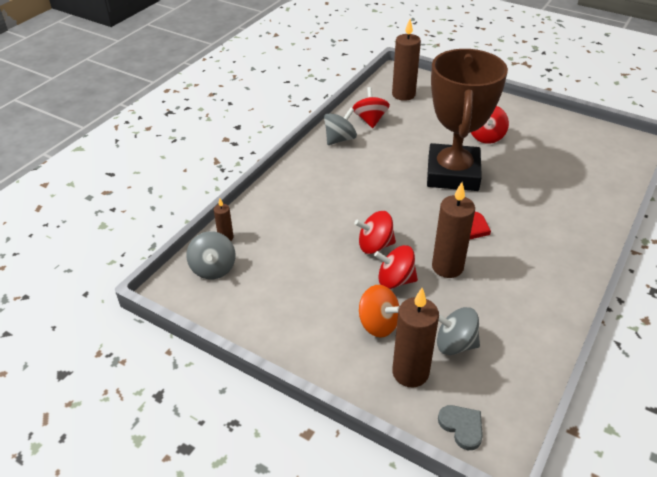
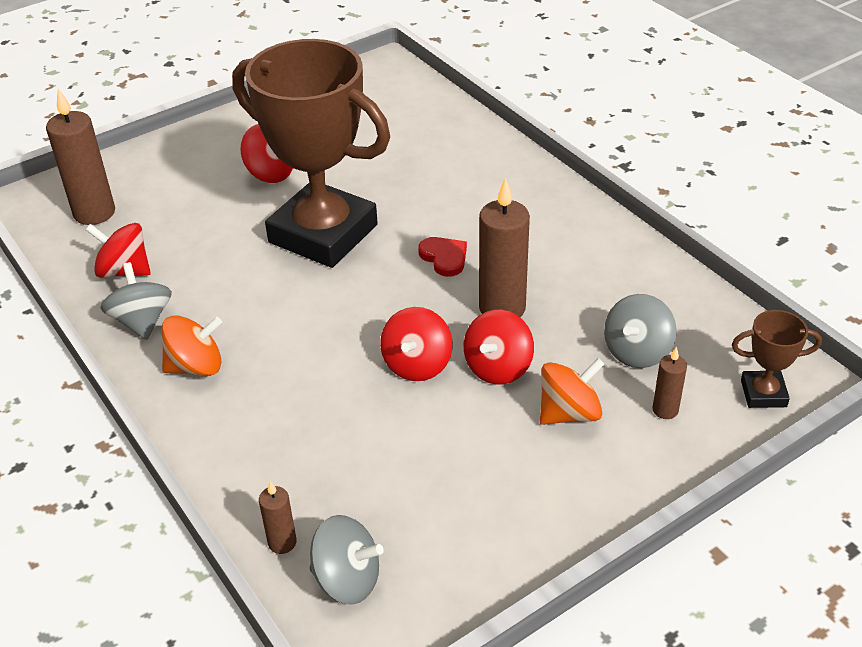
camera: 65 degrees left, 0 degrees up
brown candle [392,288,439,387] -> brown candle [652,346,687,419], size x0.51
grey heart [438,405,483,450] -> brown trophy [732,310,822,408]
none -> orange spinning top [161,315,222,376]

